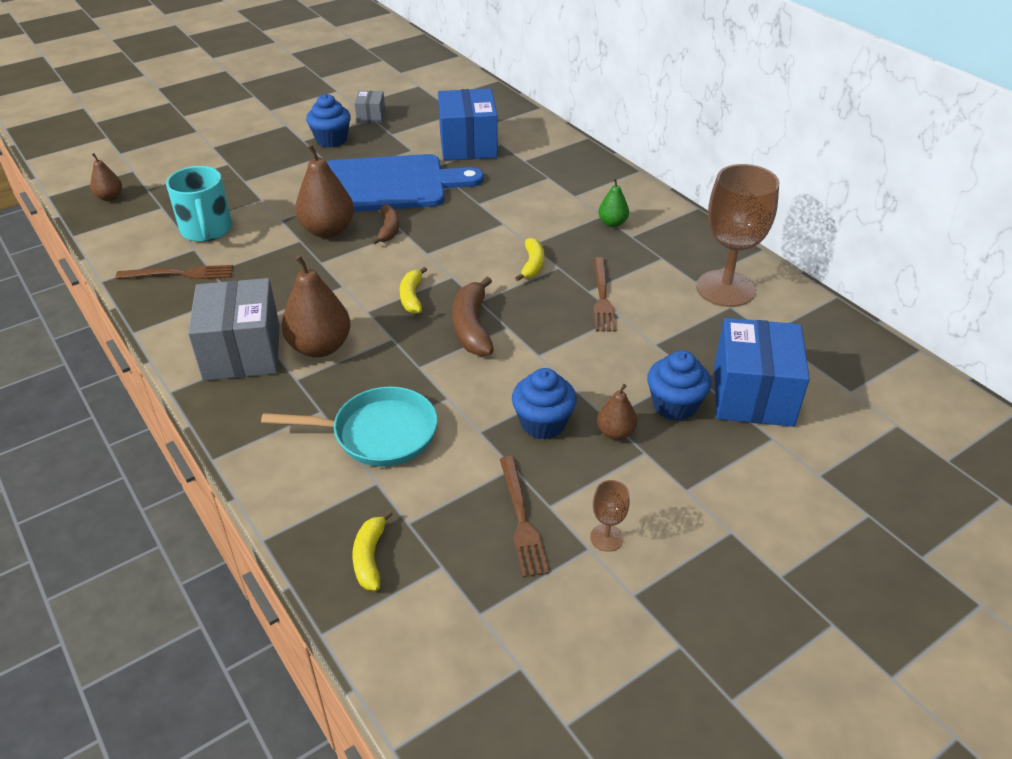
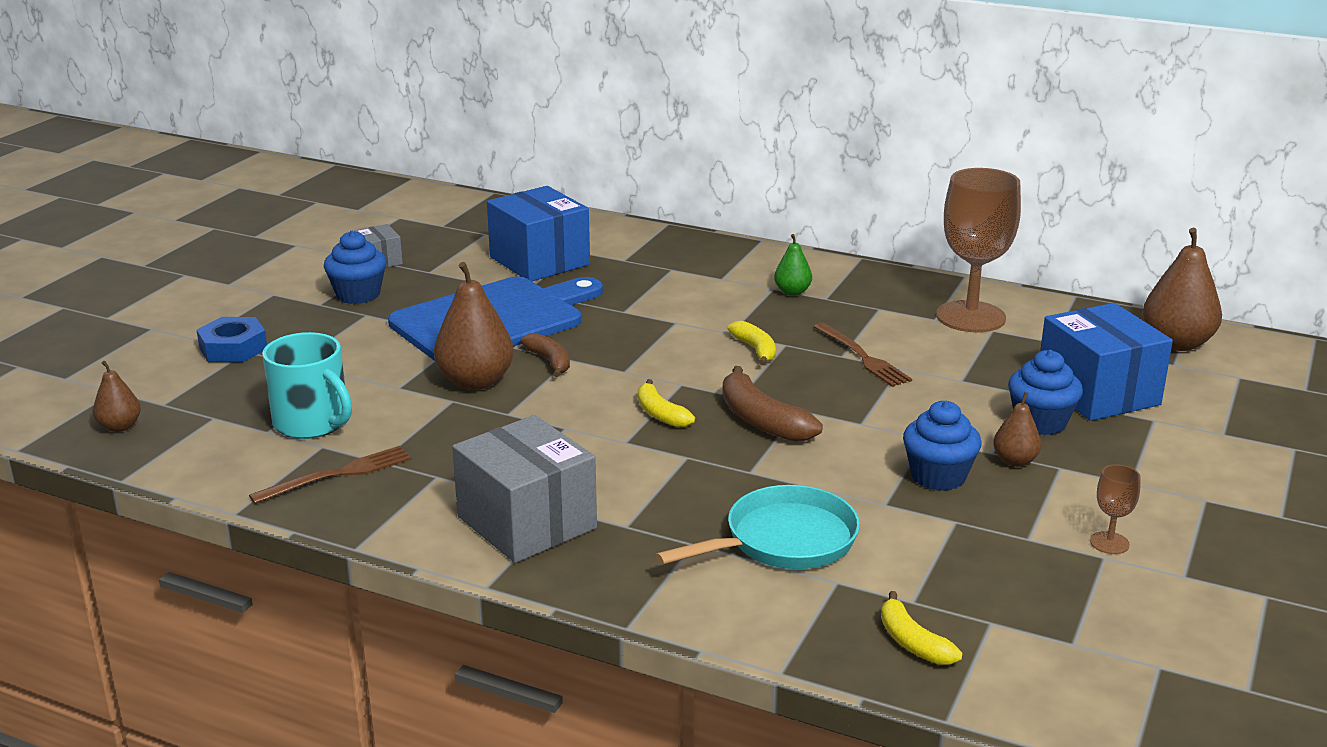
camera: 30 degrees left, 15 degrees down
brown pear [281,255,351,357] -> brown pear moved to [1142,228,1222,351]
brown fork [500,456,549,578] -> none
none -> blue nut [197,317,267,362]

